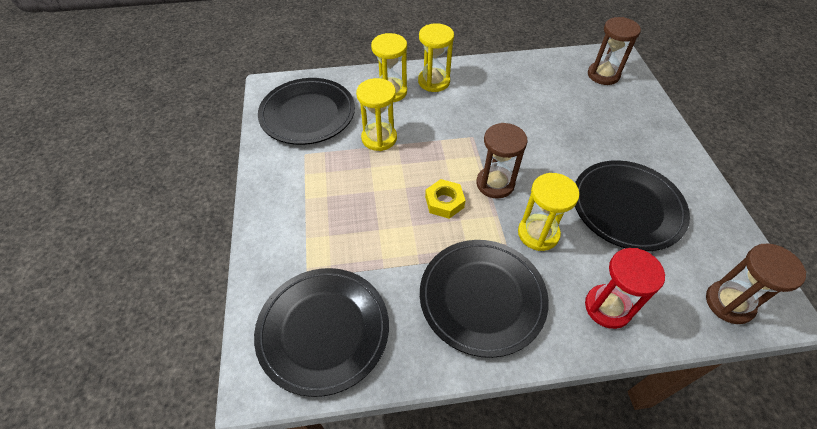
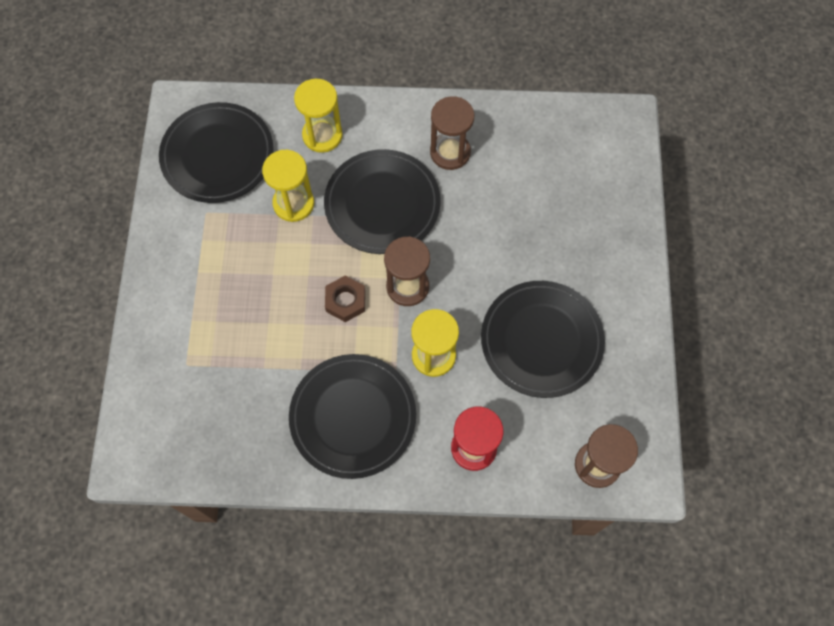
camera: 10 degrees right, 15 degrees up
black plate [254,268,389,397] -> black plate moved to [324,149,441,254]
yellow hourglass [418,23,454,92] -> none
yellow nut [425,179,465,219] -> brown nut [325,276,365,322]
brown hourglass [588,17,641,85] -> brown hourglass moved to [430,96,474,170]

